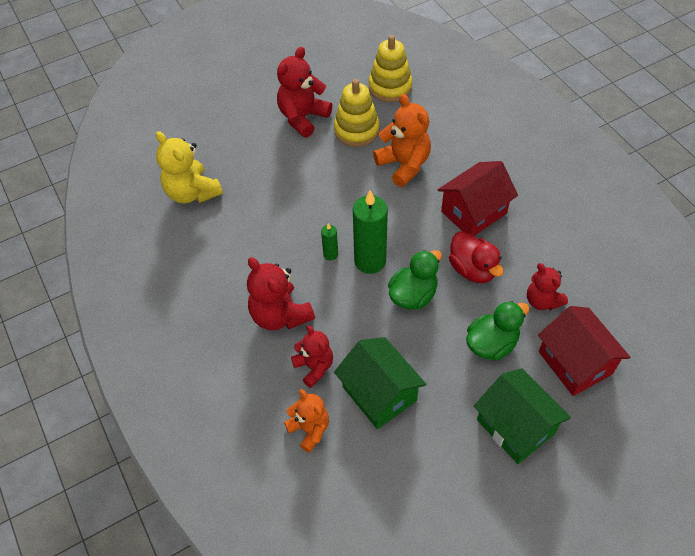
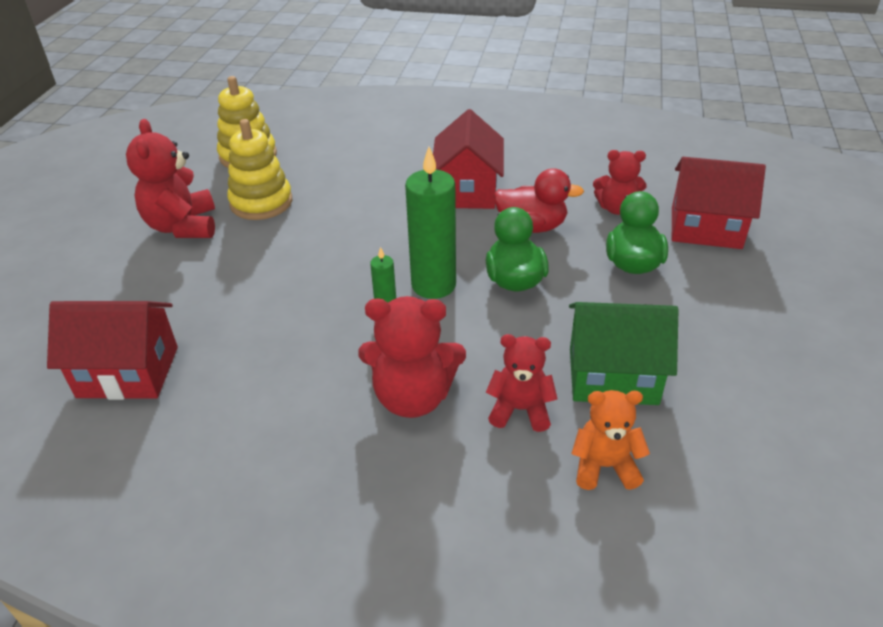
camera: 50 degrees left, 15 degrees down
yellow teddy bear [156,131,223,203] -> red house [47,301,178,400]
orange teddy bear [373,94,431,187] -> none
green house [474,368,571,464] -> none

